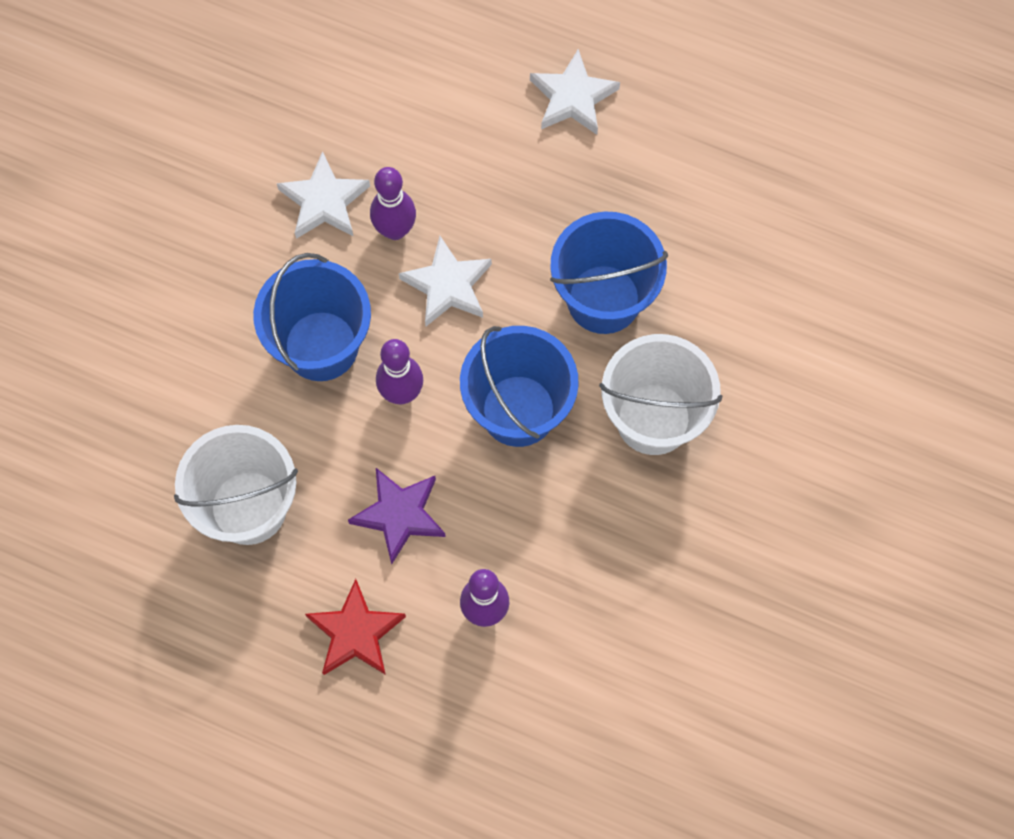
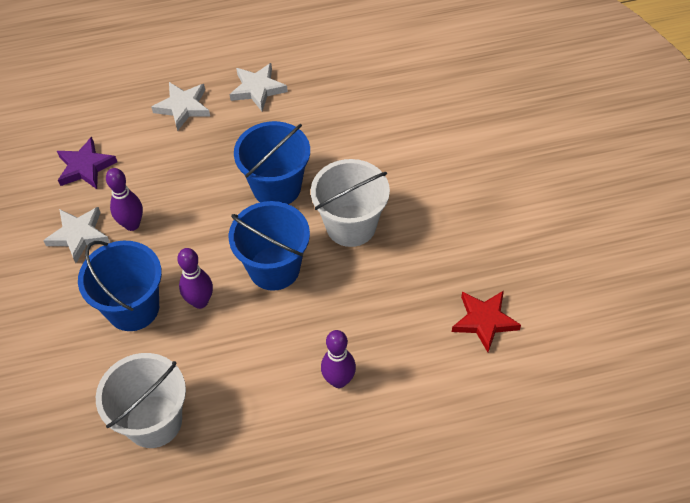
camera: 35 degrees left, 15 degrees down
red star [305,579,406,675] -> red star moved to [452,291,521,352]
purple star [348,468,446,564] -> purple star moved to [57,137,117,189]
white star [399,236,492,326] -> white star moved to [229,63,288,111]

